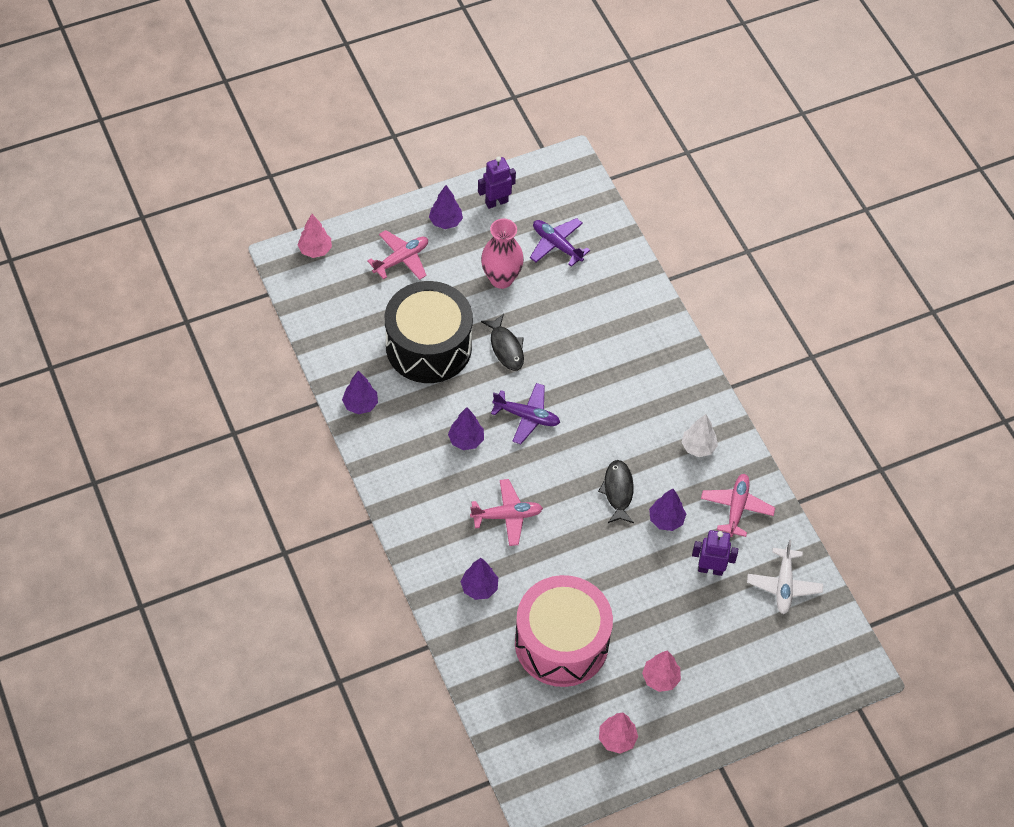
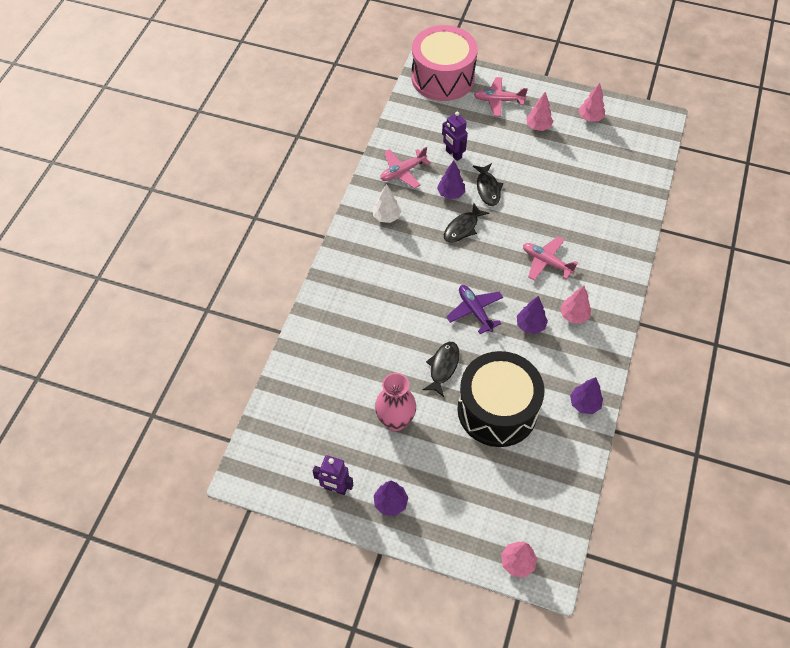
camera: 135 degrees left, 0 degrees up
pink plane [367,230,428,280] -> pink plane moved to [474,77,528,117]
purple tree [460,558,498,600] -> none
pink drum [515,575,613,687] -> pink drum moved to [412,25,478,101]
purple plane [530,218,590,267] -> none
white plane [747,540,823,614] -> none
none -> black fish [473,163,503,206]
none -> pink tree [560,286,591,323]

